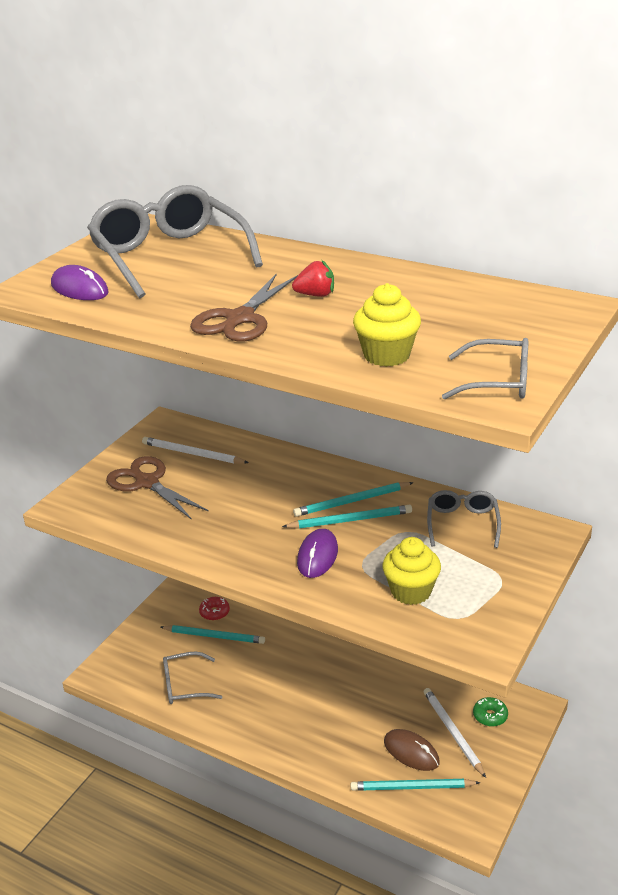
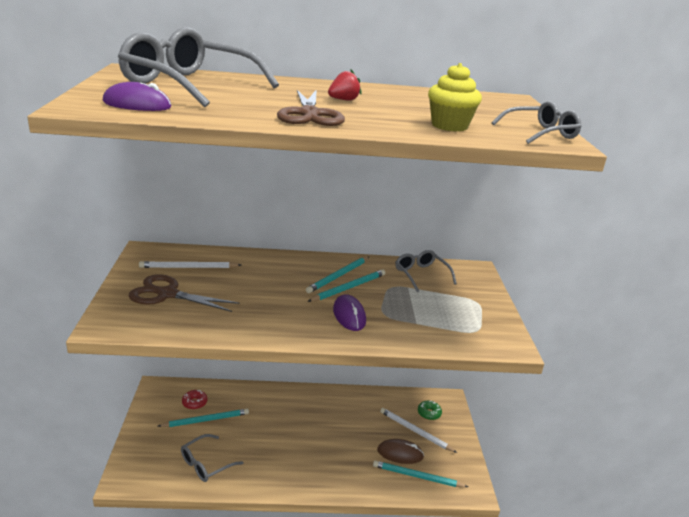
camera: 35 degrees left, 5 degrees down
turquoise pencil [350,779,480,791] -> turquoise pencil turned 45 degrees clockwise [373,461,468,487]
yellow cupcake [383,537,441,605] -> none

